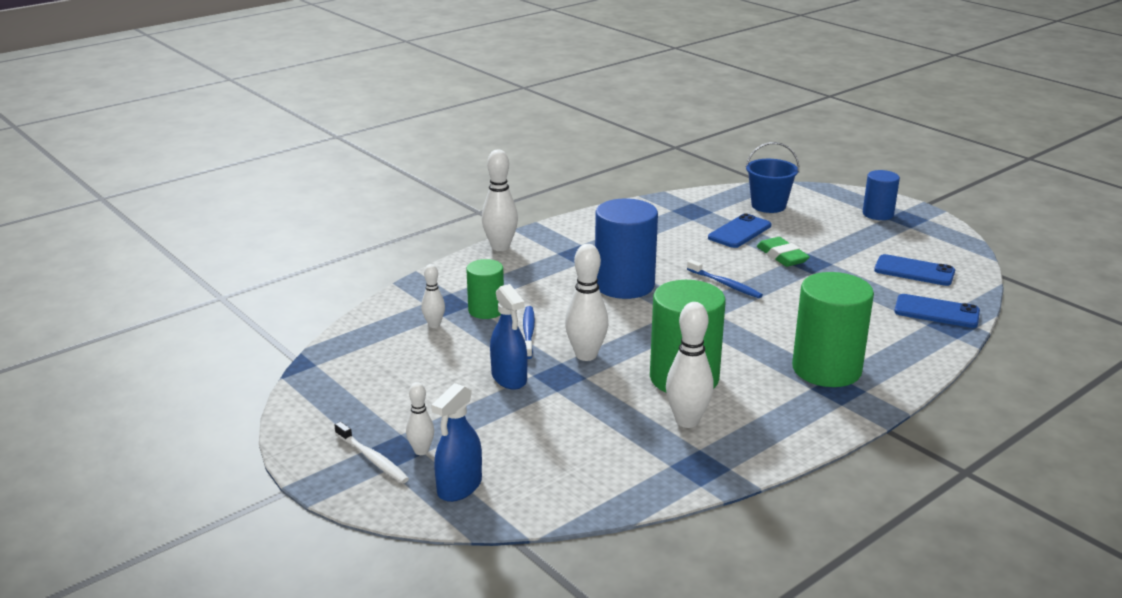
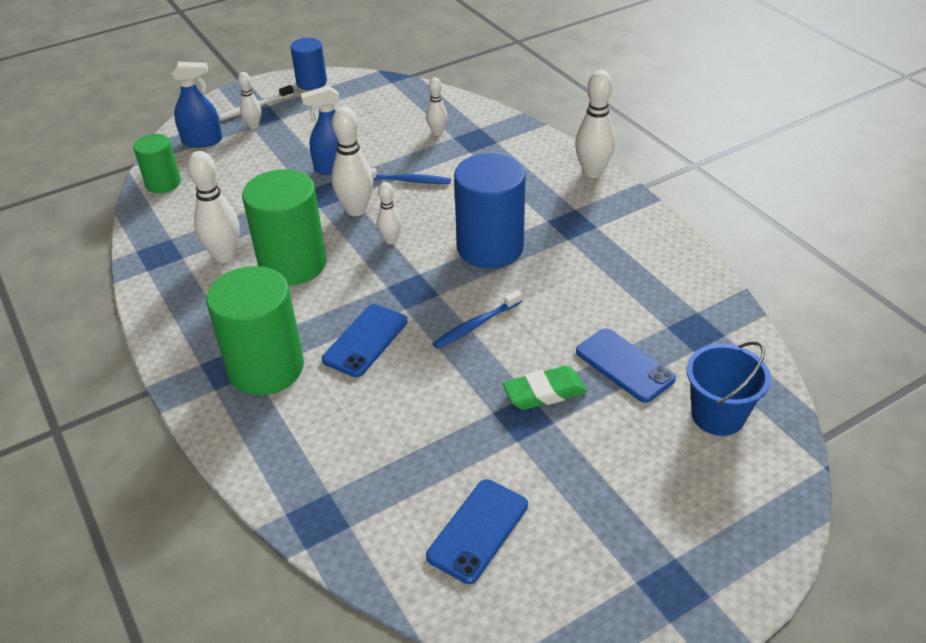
camera: 100 degrees right, 15 degrees up
blue spray bottle [431,383,482,502] -> blue spray bottle turned 135 degrees clockwise [171,62,222,148]
green cylinder [466,259,504,319] -> green cylinder moved to [133,134,181,193]
blue cylinder [863,170,900,220] -> blue cylinder moved to [290,38,327,90]
blue phone [894,294,980,328] -> blue phone moved to [322,304,408,377]
none -> white bowling pin [377,182,401,244]

